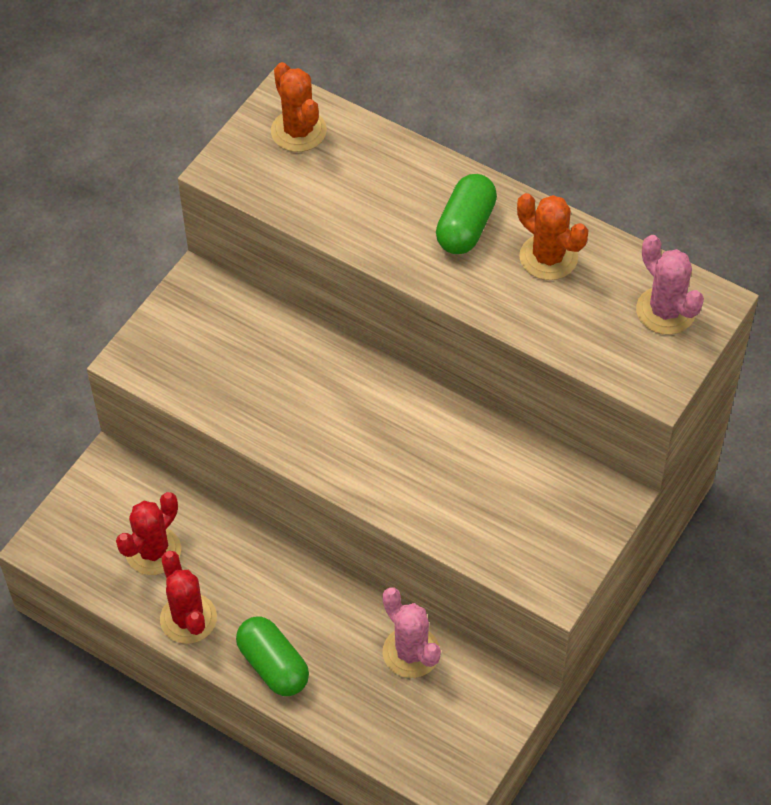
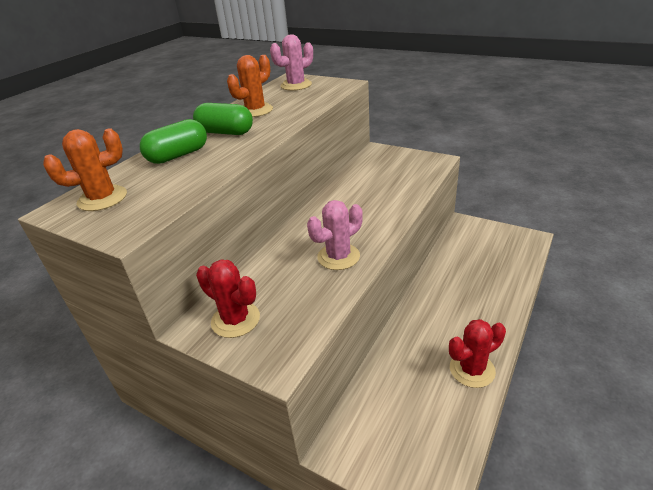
camera: 90 degrees left, 20 degrees down
red cactus [116,492,181,575] -> red cactus moved to [196,259,260,338]
green capsule [236,617,309,696] -> green capsule moved to [140,119,207,164]
pink cactus [383,588,441,678] -> pink cactus moved to [307,200,363,270]

